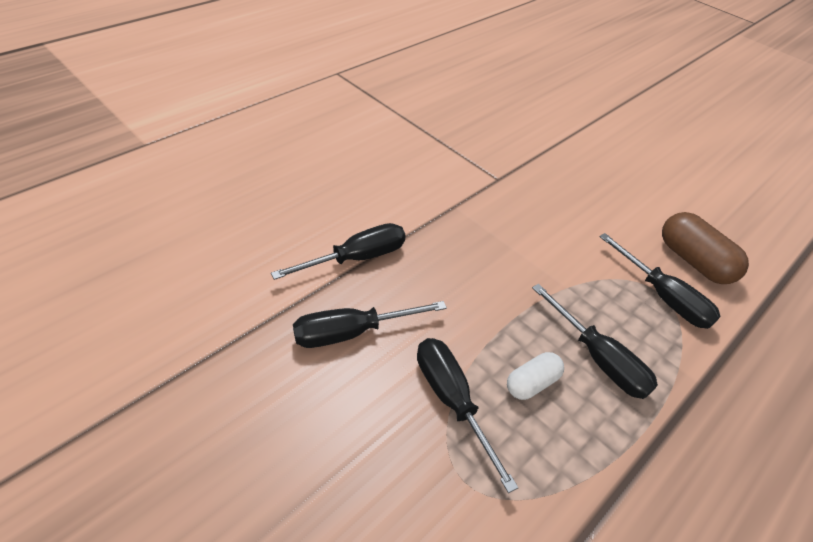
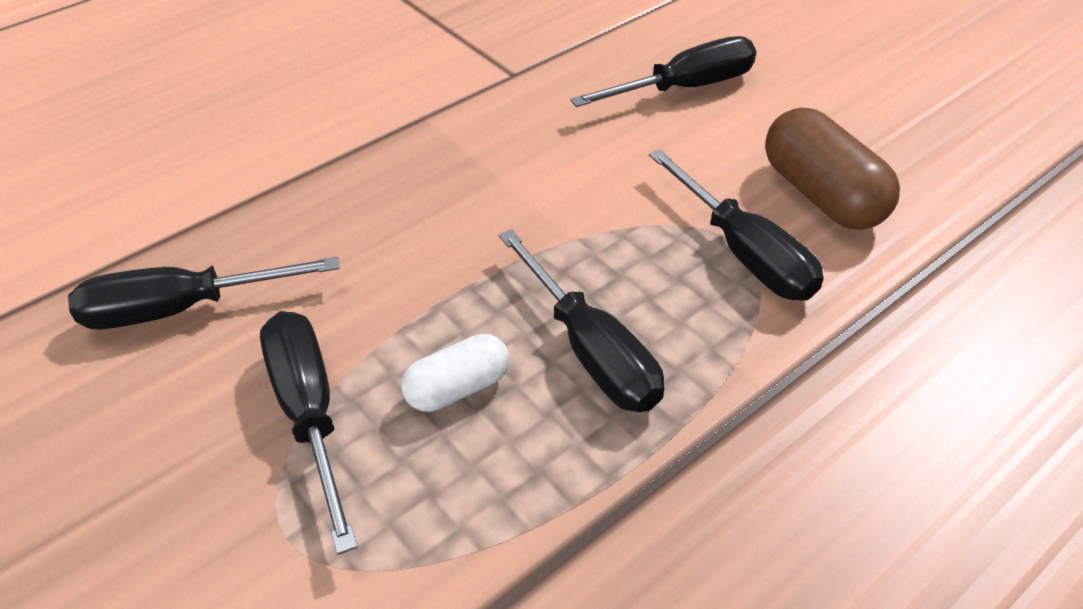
camera: 10 degrees right, 0 degrees up
black screwdriver [271,223,406,280] -> black screwdriver moved to [570,36,756,107]

